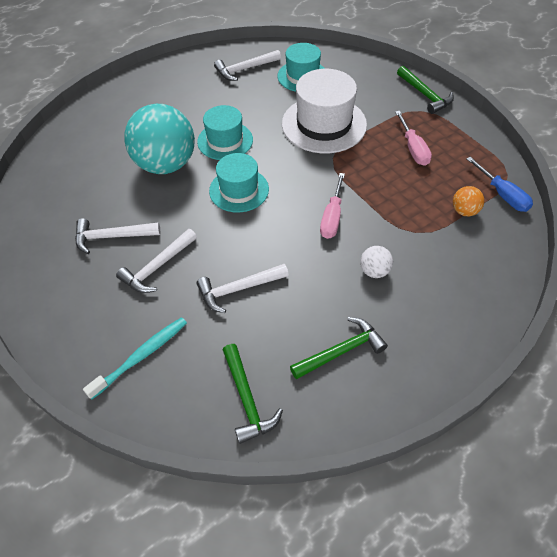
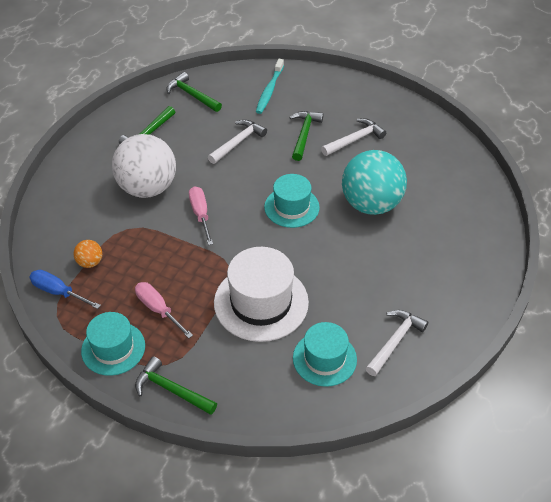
camera: 150 degrees right, 5 degrees down
white hammer [116,229,197,293] -> green hammer [289,111,324,161]
turquoise hat [197,105,253,160] -> turquoise hat moved to [81,312,145,376]
white ball [360,246,393,278] -> white ball [112,134,176,198], size x2.39

